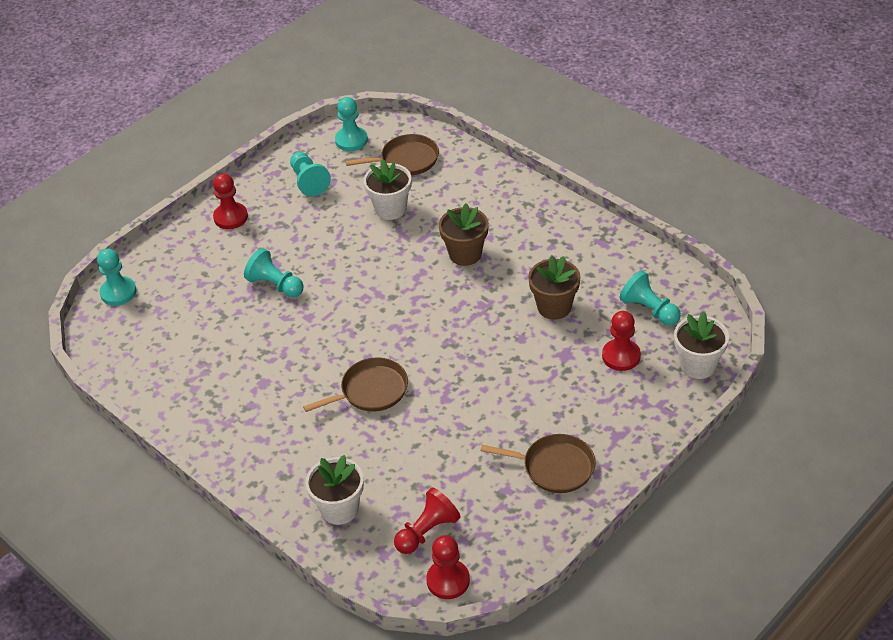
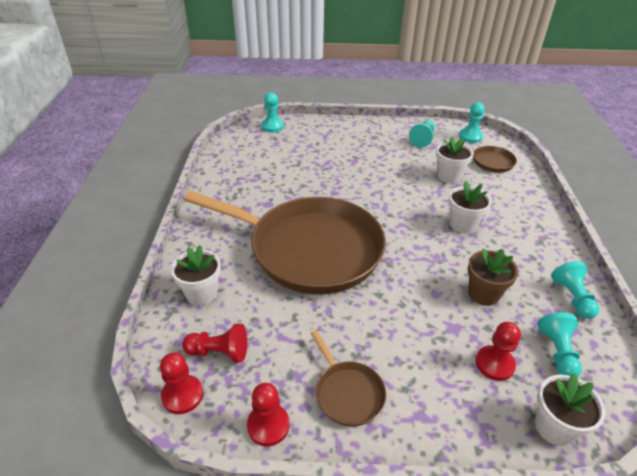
camera: 45 degrees right, 5 degrees down
red pawn [213,173,248,229] -> red pawn moved to [247,383,289,446]
turquoise pawn [244,248,304,297] -> turquoise pawn moved to [551,261,599,319]
brown pan [303,357,408,412] -> brown pan [184,191,386,294], size x2.46
brown flower pot [439,204,489,266] -> white flower pot [449,181,492,233]

